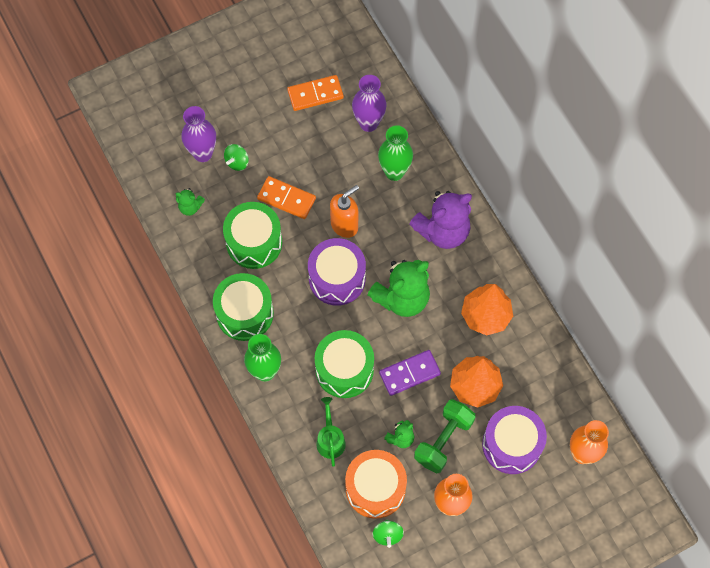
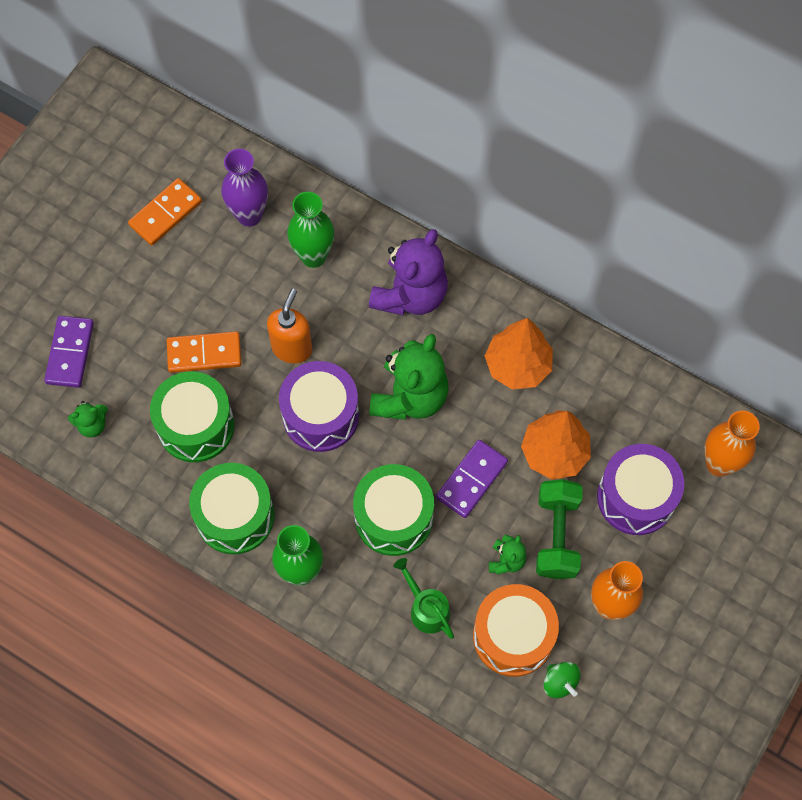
camera: 30 degrees left, 0 degrees up
purple vase [181,106,216,162] -> purple domino [44,316,94,388]
green spinning top [224,144,249,171] -> none

